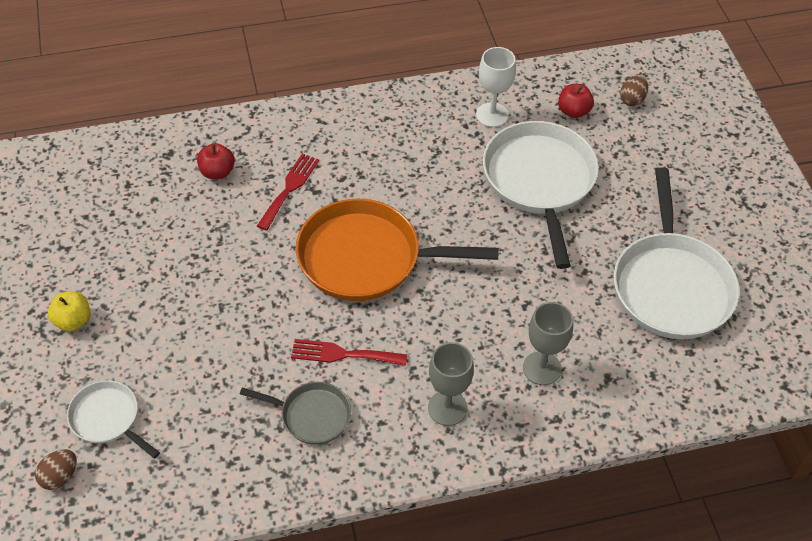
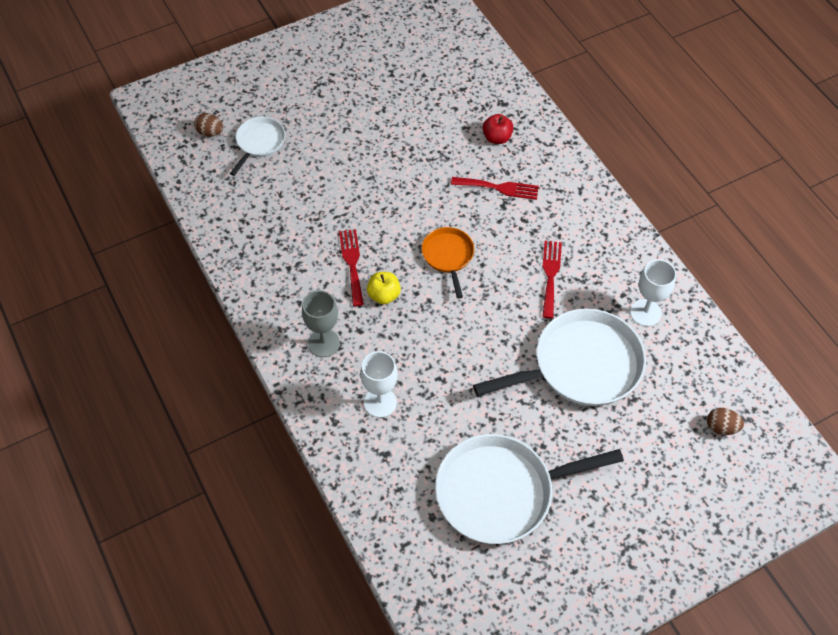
camera: 75 degrees right, 5 degrees up
yellow apple [48,292,90,331] -> yellow apple moved to [367,272,401,304]
grey pan [240,382,351,445] -> none
orange pan [296,199,499,301] -> orange pan [422,227,474,299], size x0.52
grey goblet [523,302,573,385] -> white goblet [360,351,398,418]
red apple [558,84,594,118] -> none
none -> red fork [542,241,562,319]

